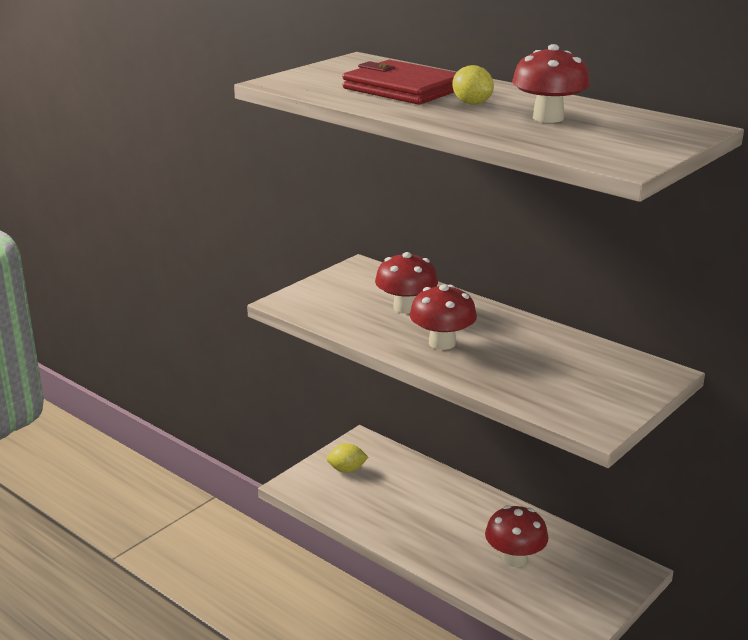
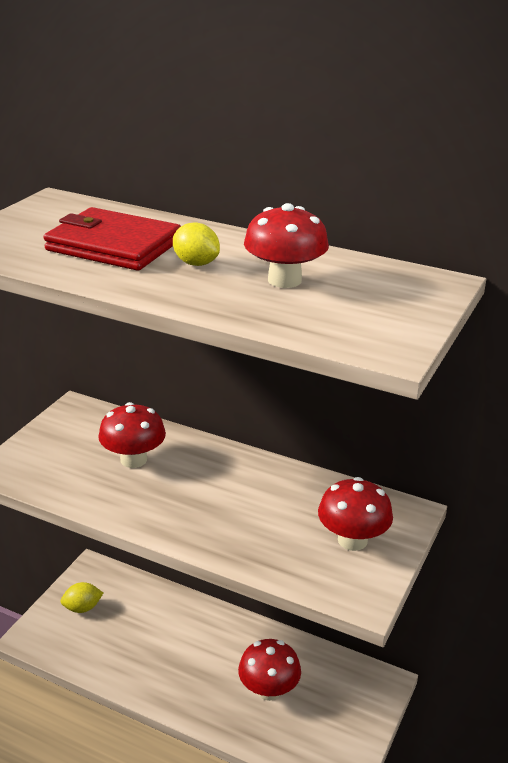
camera: 15 degrees left, 5 degrees up
red mushroom [410,284,477,350] -> red mushroom moved to [318,477,393,551]

